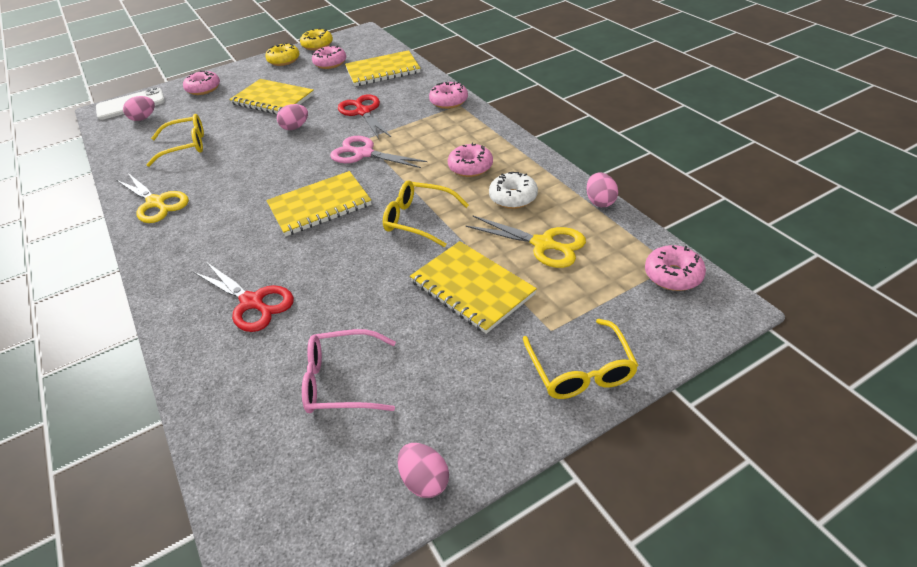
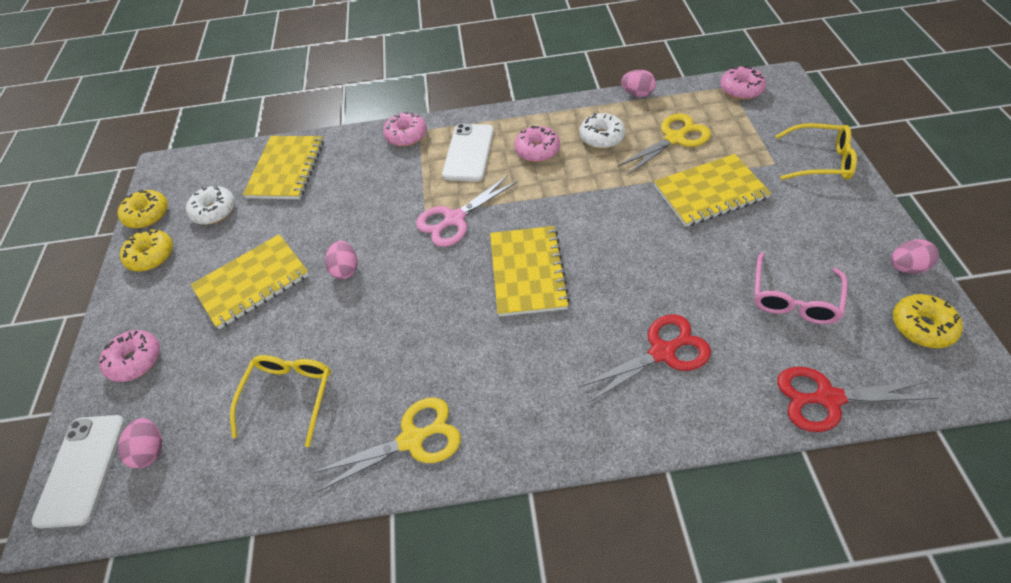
camera: 65 degrees left, 10 degrees up
pink donut [312,46,346,69] -> white donut [186,186,235,225]
red scissors [338,94,391,139] -> red scissors moved to [777,367,938,432]
yellow glasses [383,180,469,247] -> none
none -> white phone [442,124,494,182]
none -> yellow donut [893,294,963,348]

